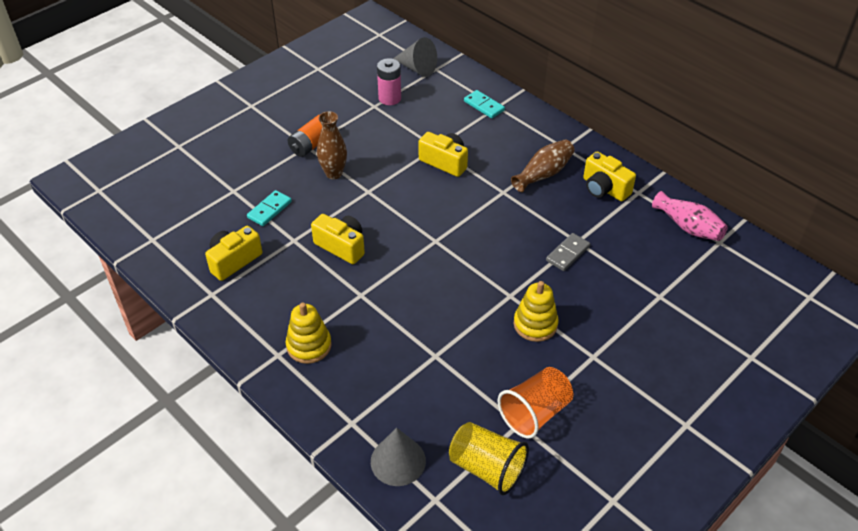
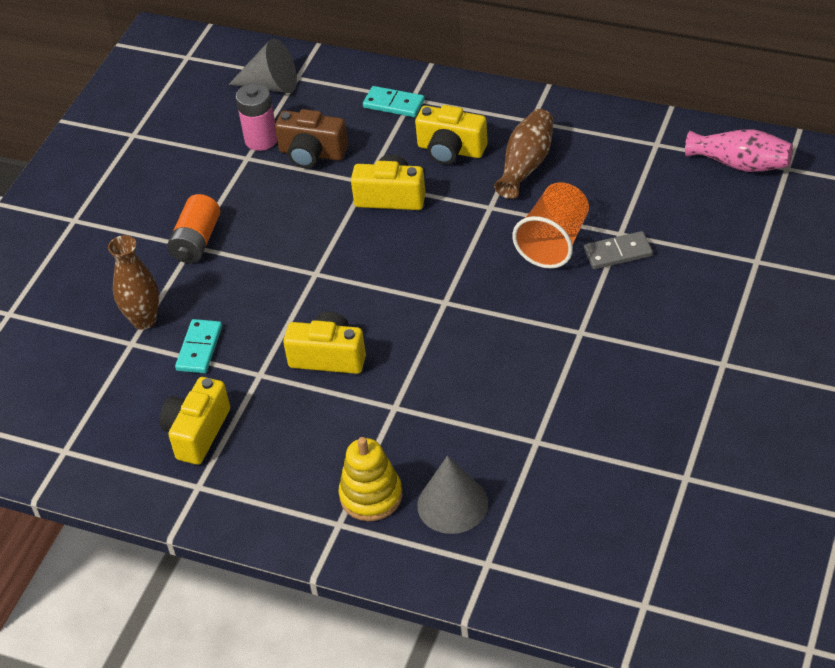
camera: 20 degrees left, 0 degrees up
brown vase [317,111,347,179] -> brown vase moved to [108,235,159,330]
grey cone [371,428,426,486] -> grey cone moved to [417,456,488,534]
yellow cup [449,422,529,495] -> none
orange cup [498,367,573,439] -> orange cup moved to [512,182,589,269]
yellow stacking toy [514,281,559,342] -> none
grey domino [546,233,590,271] -> grey domino turned 60 degrees clockwise [584,231,653,269]
yellow camera [583,151,636,201] -> yellow camera moved to [415,105,488,164]
none -> brown camera [275,109,348,168]

